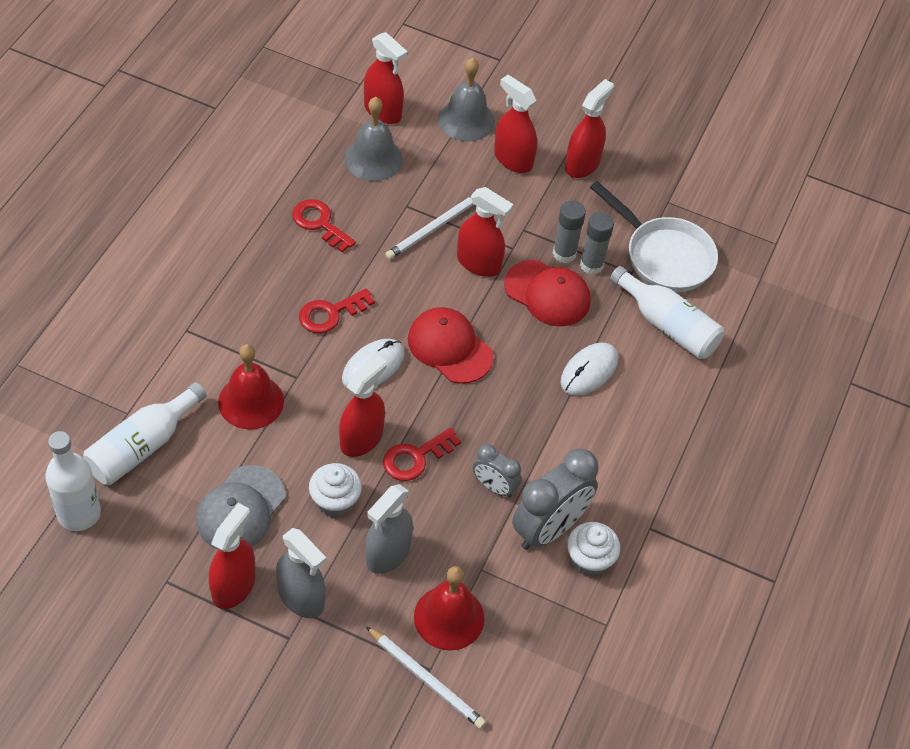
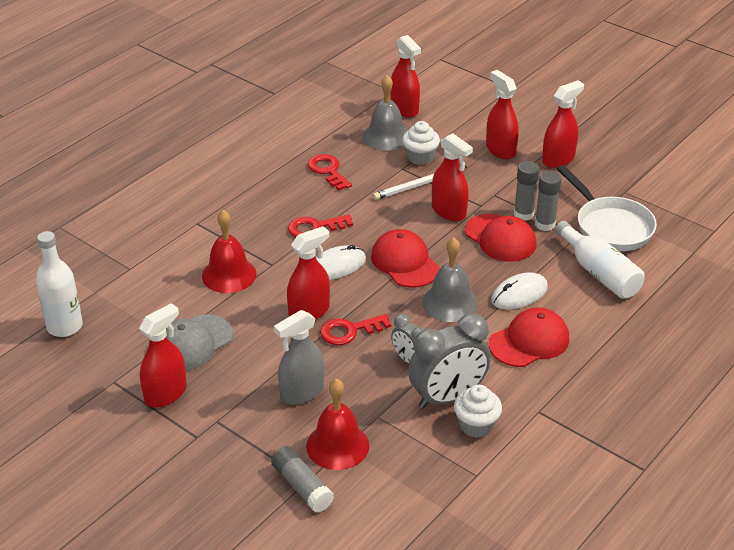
camera: 20 degrees right, 15 degrees down
white bottle [83,382,207,485] -> none
grey spray bottle [276,528,326,618] -> none
white cupcake [309,463,362,517] -> white cupcake moved to [402,121,440,165]
white pencil [366,626,486,729] -> grey glue stick [271,446,334,513]
grey bell [438,58,495,141] -> grey bell moved to [422,238,478,322]
none -> red cap [489,307,569,367]

